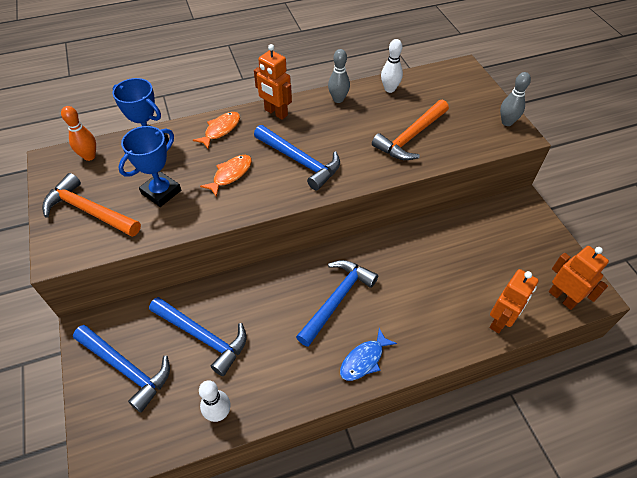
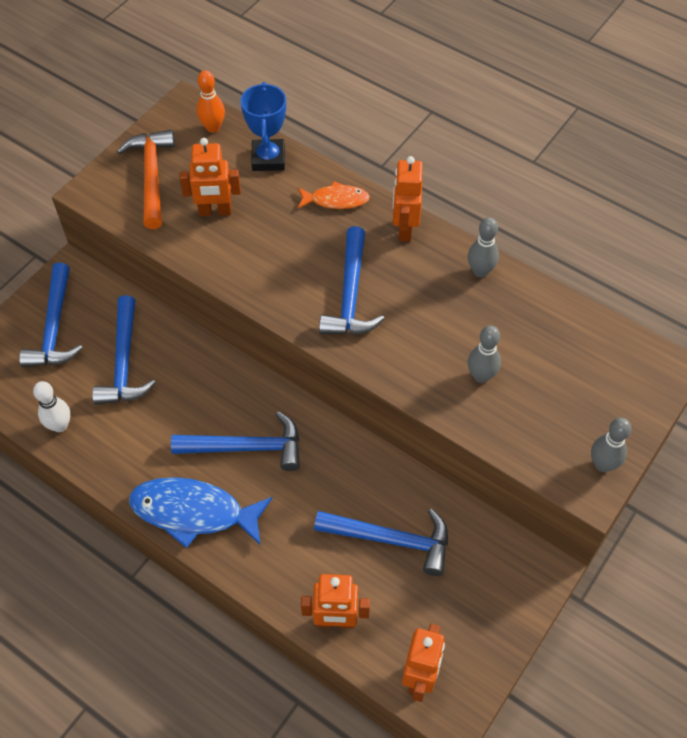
camera: 55 degrees right, 5 degrees up
blue trophy [118,126,181,207] -> orange robot [179,138,241,216]
orange fish [200,155,252,197] -> none
blue fish [340,328,397,381] -> blue fish [129,477,272,548], size x1.78
orange hammer [372,100,449,160] -> grey bowling pin [468,325,501,383]
white bowling pin [381,39,403,93] -> none
none -> blue hammer [314,509,448,576]

